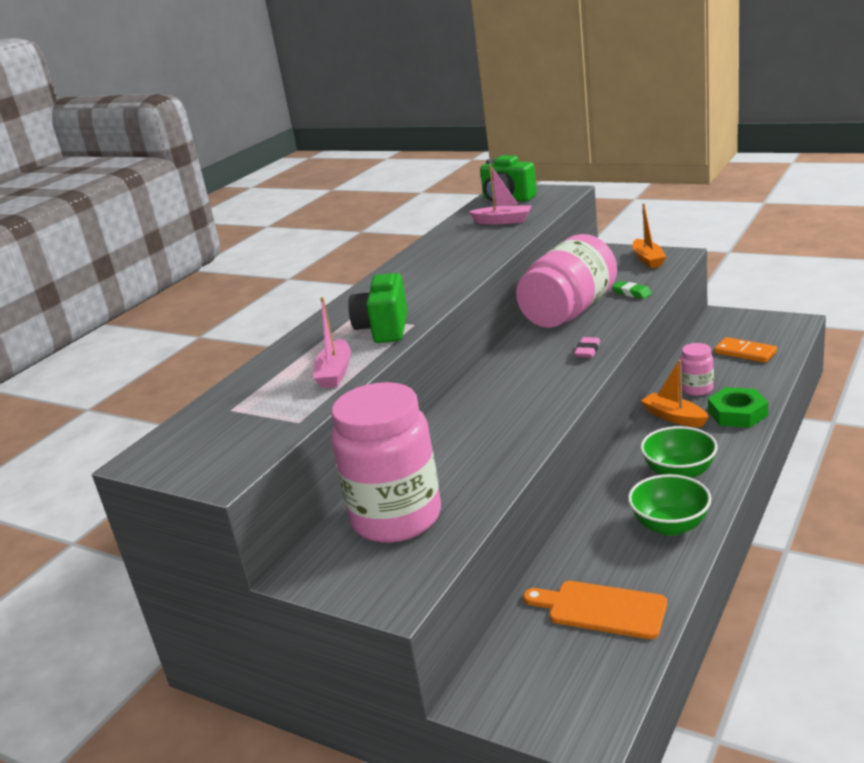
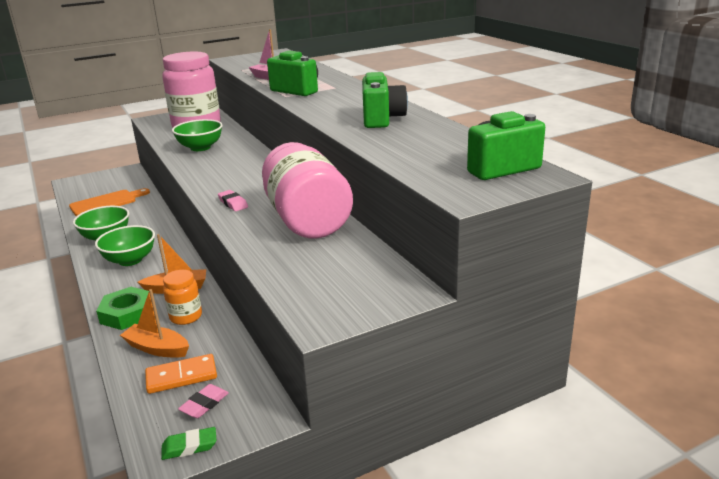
camera: 120 degrees right, 0 degrees up
pink boat [469,165,531,224] -> none
green eraser [612,281,652,299] -> green eraser moved to [161,427,216,460]
orange boat [633,203,666,268] -> orange boat moved to [120,289,189,358]
pink jar [680,343,714,396] -> orange jar [163,270,202,325]
none -> green bowl [172,119,223,151]
none -> pink eraser [178,384,229,418]
none -> green camera [362,72,408,128]

